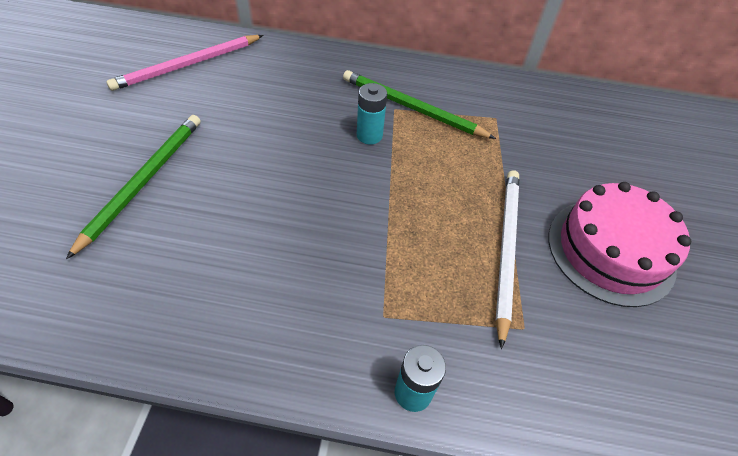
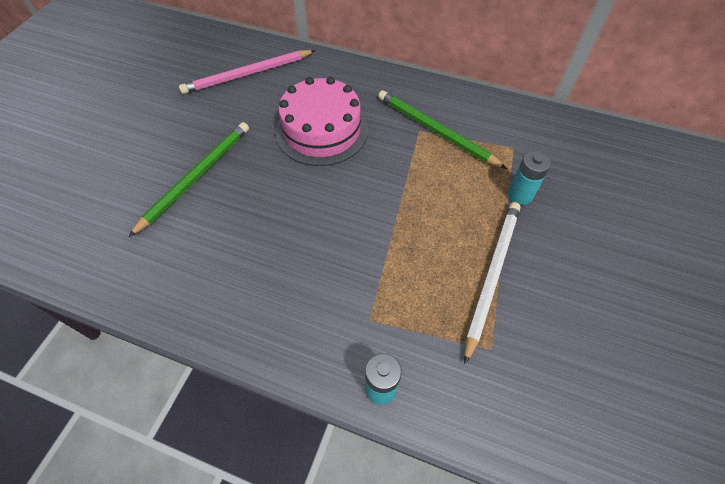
camera: 15 degrees right, 5 degrees up
turquoise battery [357,83,387,145] -> turquoise battery moved to [508,151,551,205]
pink cake [548,182,691,307] -> pink cake moved to [275,77,368,166]

